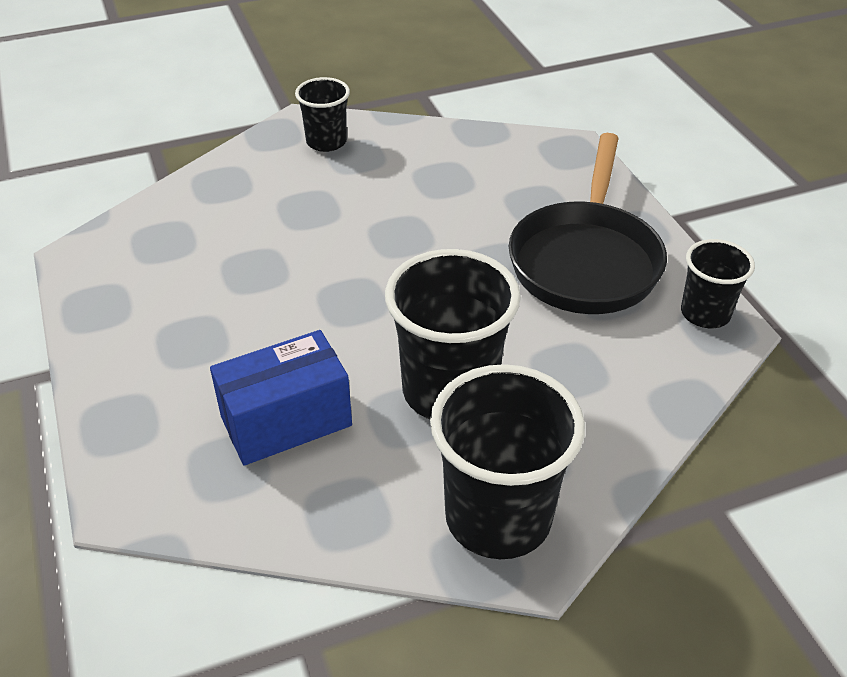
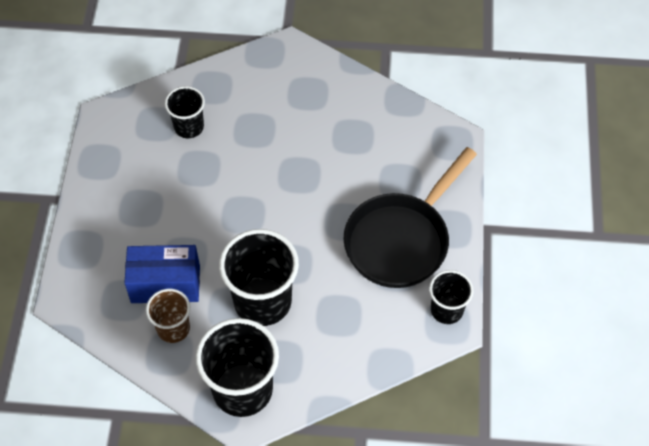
camera: 25 degrees right, 15 degrees up
black cup [295,77,350,152] -> black cup moved to [165,86,205,138]
none -> brown cup [146,289,190,343]

